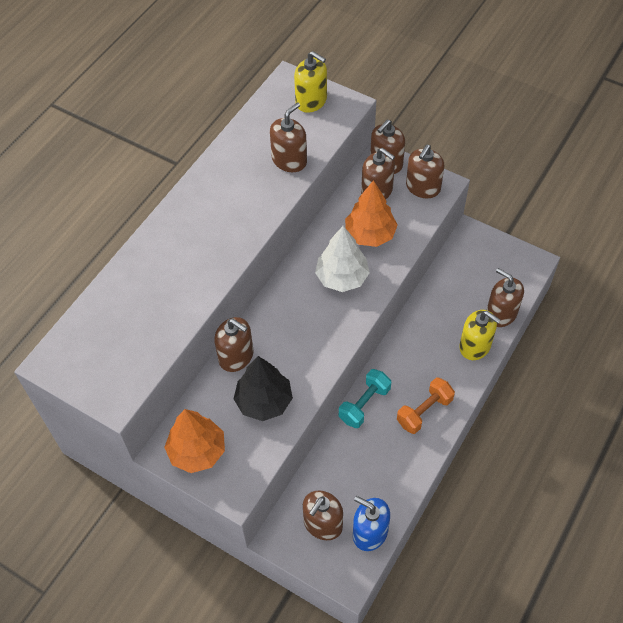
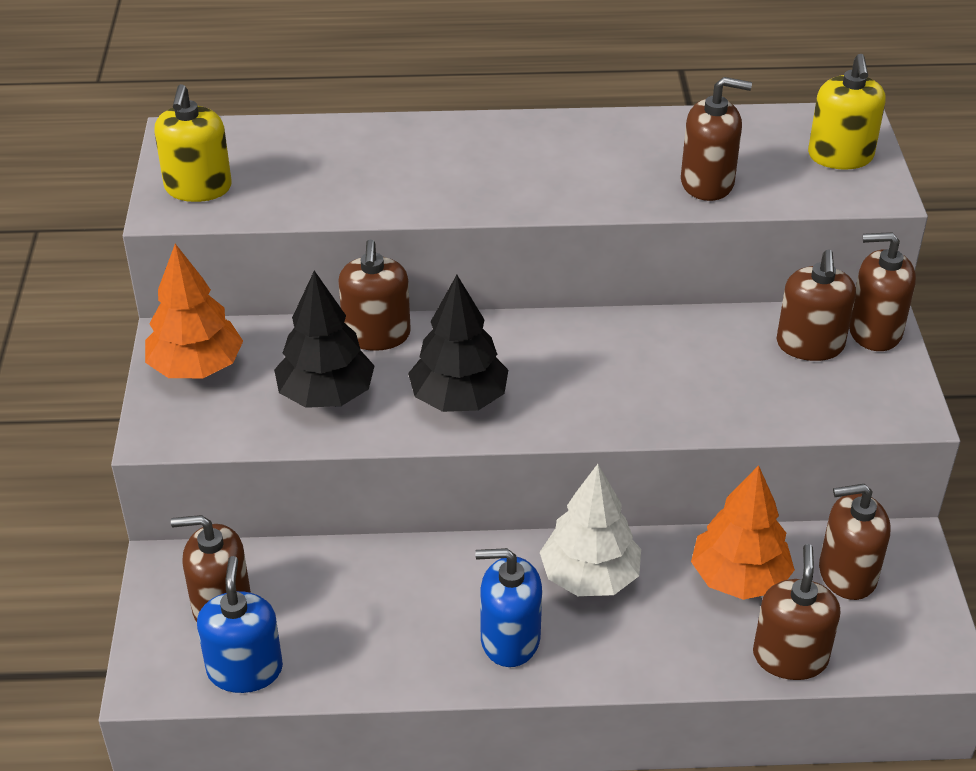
camera: 55 degrees right, 15 degrees down
white tree [315,226,370,292] -> white tree moved to [540,464,641,596]
turquoise dumbbell [339,369,391,428] -> none
orange tree [345,180,398,247] -> orange tree moved to [691,465,795,600]
orange dumbbell [397,377,455,434] -> blue soap dispenser [475,548,542,667]
brown soap dispenser [406,145,444,198] -> brown soap dispenser moved to [819,484,891,600]
yellow soap dispenser [459,310,500,360] -> yellow soap dispenser moved to [154,84,232,202]
none -> black tree [408,275,508,412]

